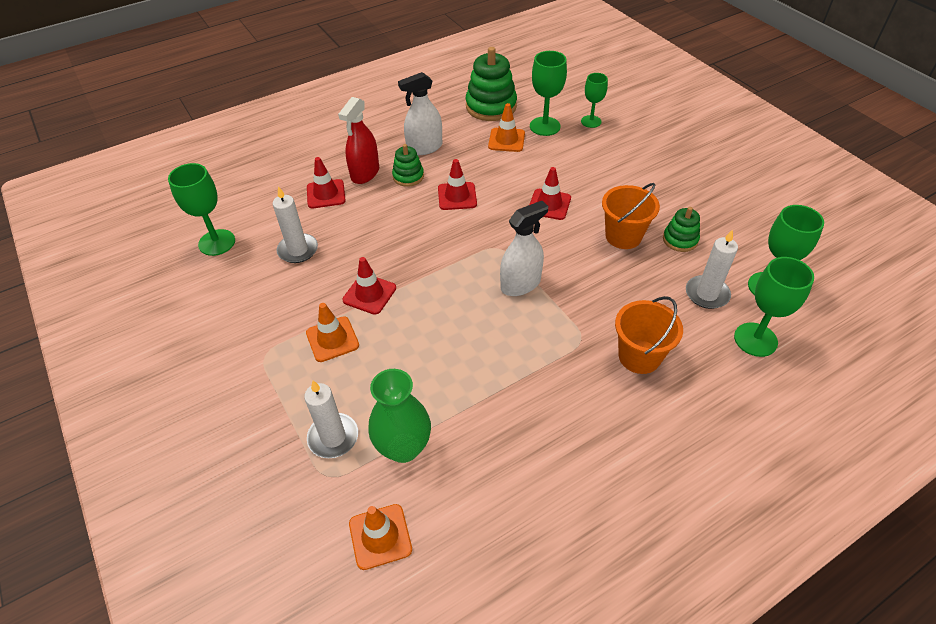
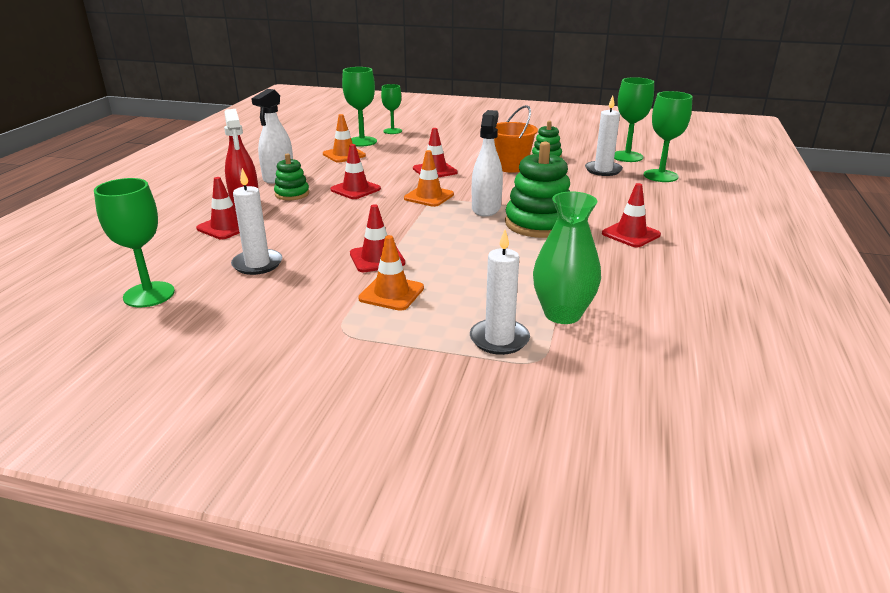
camera: 45 degrees left, 20 degrees down
orange traffic cone [349,504,412,570] -> orange traffic cone moved to [404,150,454,207]
green stacking toy [466,47,517,121] -> green stacking toy moved to [505,142,570,238]
orange bucket [615,296,683,374] -> none
none -> red traffic cone [602,183,661,247]

